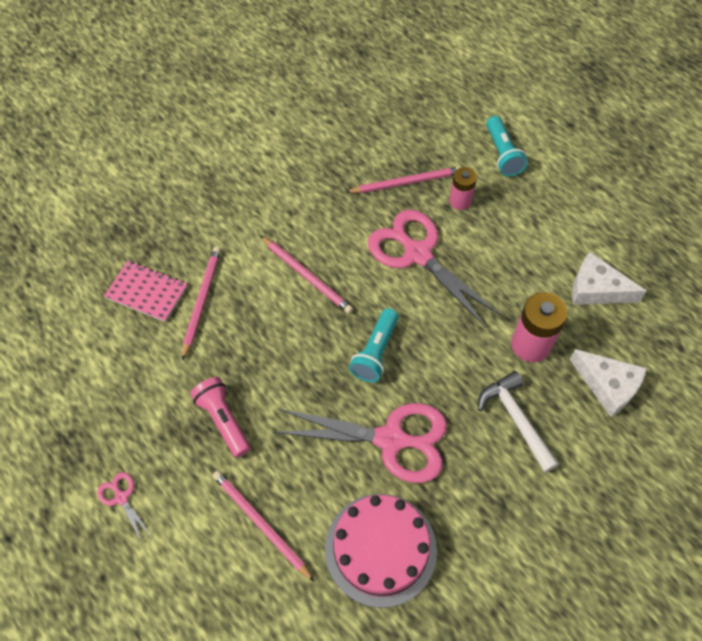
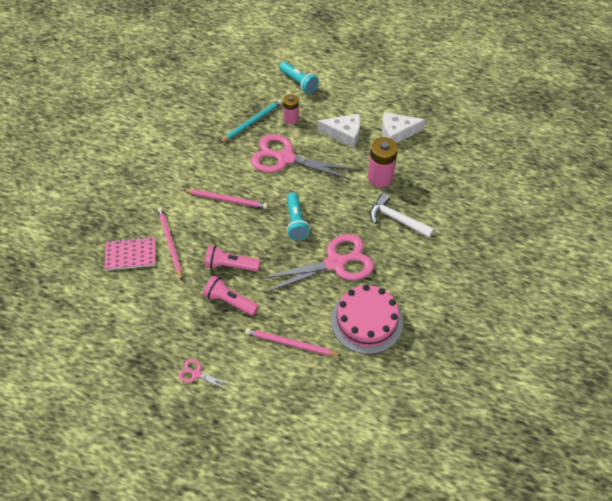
camera: 30 degrees left, 5 degrees down
pink pencil [346,166,461,193] -> turquoise pencil [219,99,282,143]
white cheese [569,349,647,417] -> white cheese moved to [317,114,360,148]
none -> pink flashlight [205,245,260,272]

